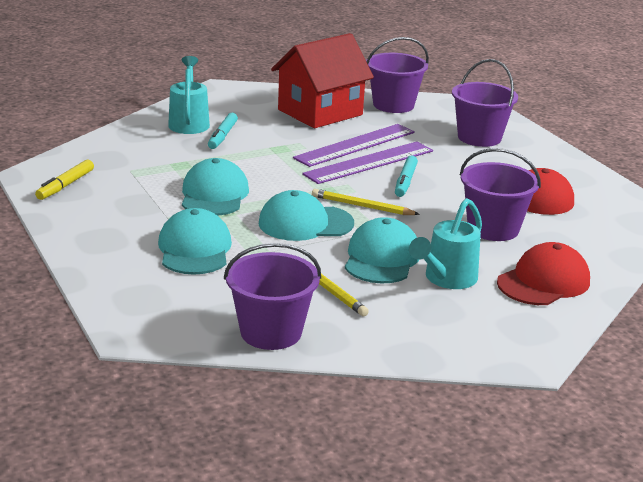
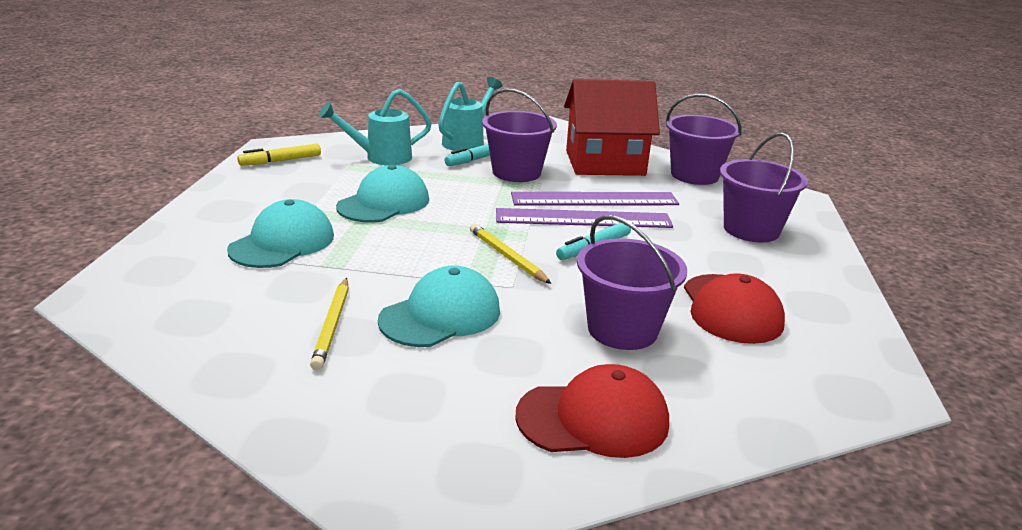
camera: 35 degrees right, 0 degrees up
purple bucket [224,243,321,350] -> purple bucket moved to [482,88,557,182]
turquoise cap [259,190,354,241] -> none
turquoise watering can [409,198,482,289] -> turquoise watering can moved to [319,89,432,165]

